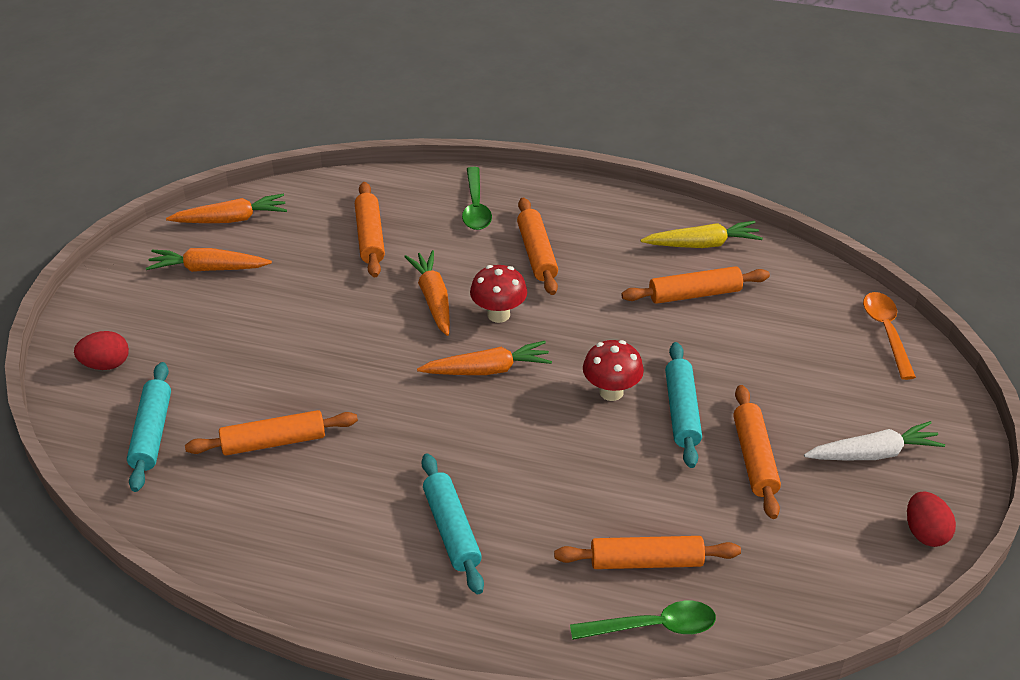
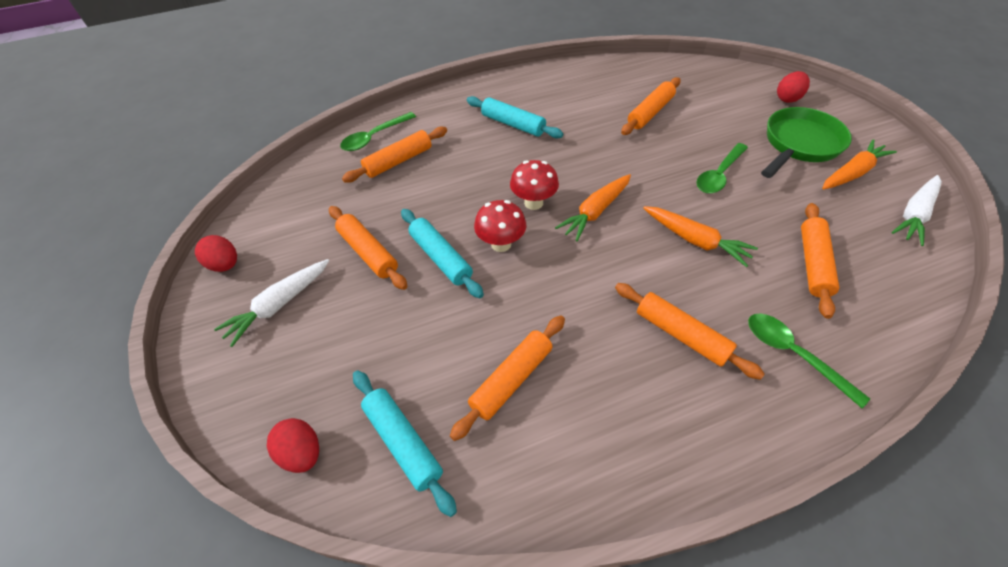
camera: 145 degrees right, 10 degrees up
turquoise rolling pin [127,362,171,492] -> turquoise rolling pin moved to [353,370,457,517]
orange carrot [166,194,287,223] -> white carrot [892,175,942,246]
orange rolling pin [355,182,385,277] -> orange rolling pin turned 60 degrees clockwise [801,203,839,319]
red mushroom [470,265,527,323] -> red mushroom moved to [510,160,559,210]
yellow carrot [641,221,763,248] -> none
orange spoon [863,292,916,380] -> red egg [267,418,319,473]
none -> green spoon [697,143,748,193]
none -> green pan [761,107,852,178]

